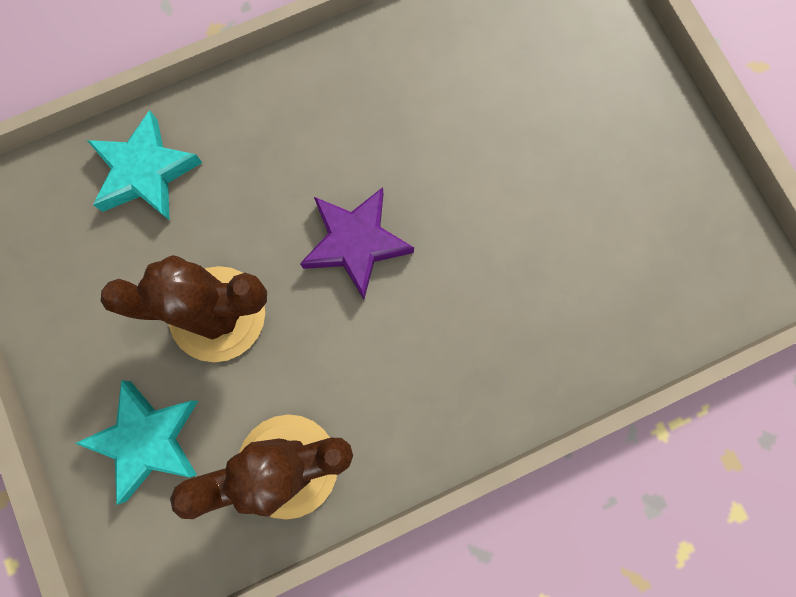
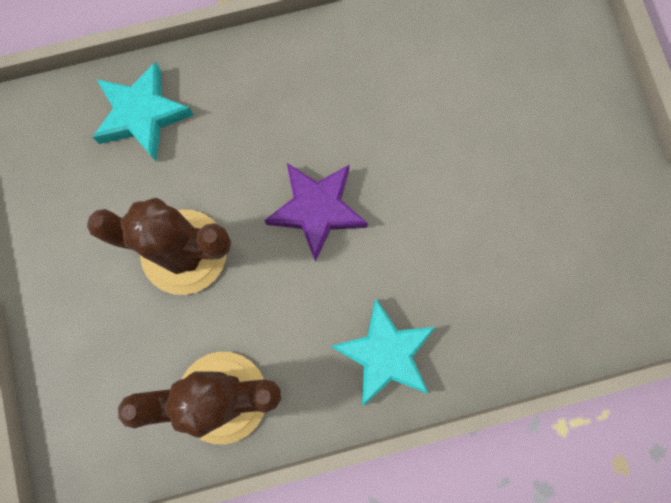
camera: 10 degrees right, 0 degrees up
turquoise star [75,380,198,505] -> turquoise star moved to [331,299,436,406]

